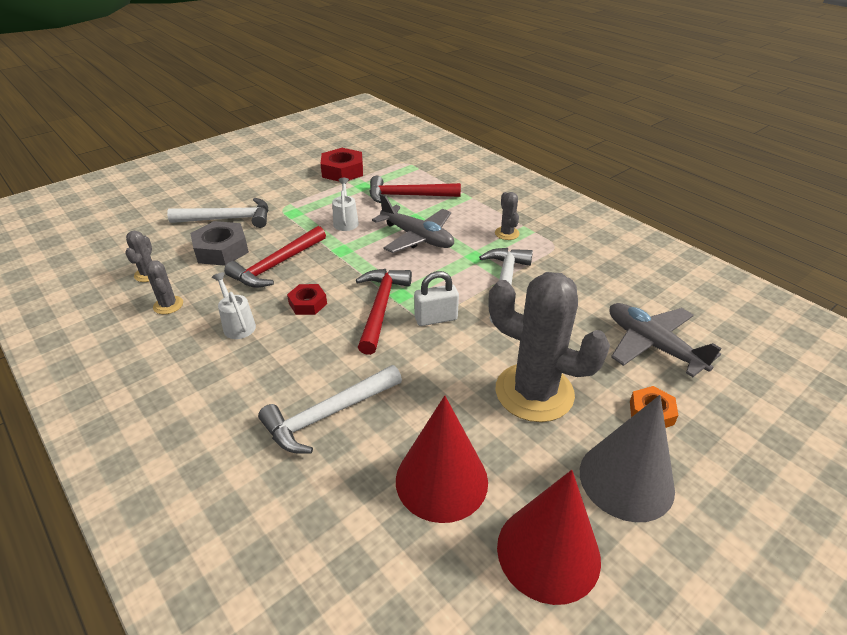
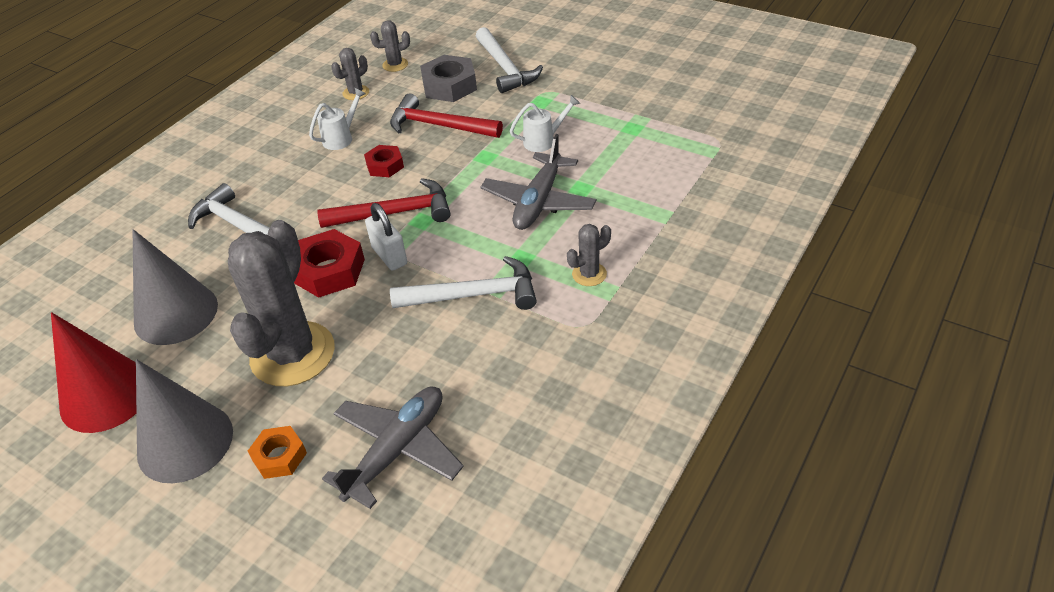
camera: 75 degrees right, 5 degrees up
red nut [320,148,363,182] -> red nut moved to [294,229,365,298]
red hammer [369,176,461,203] -> none
red cone [396,396,488,523] -> grey cone [133,229,218,345]

